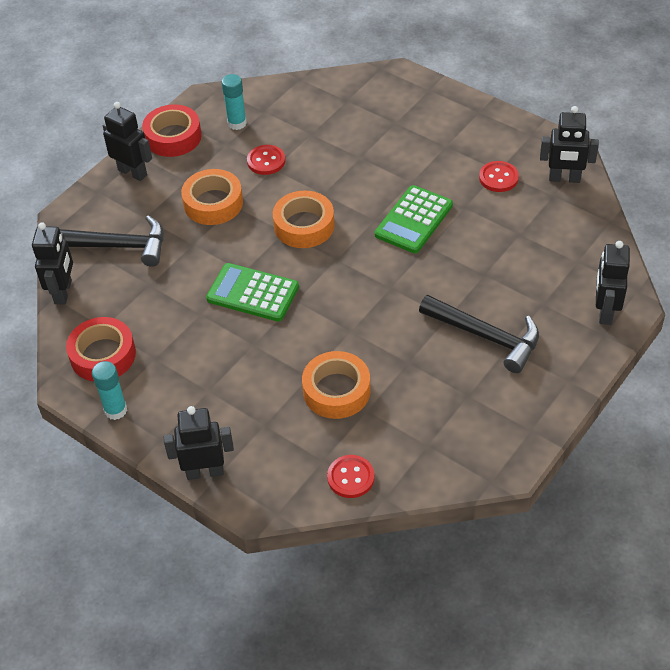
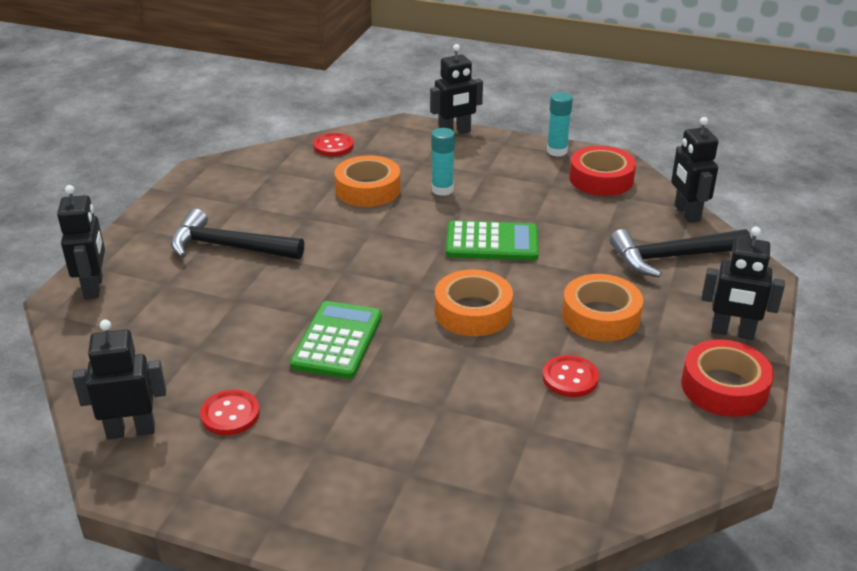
camera: 160 degrees right, 15 degrees down
turquoise glue stick [221,74,247,130] -> turquoise glue stick moved to [431,128,455,196]

